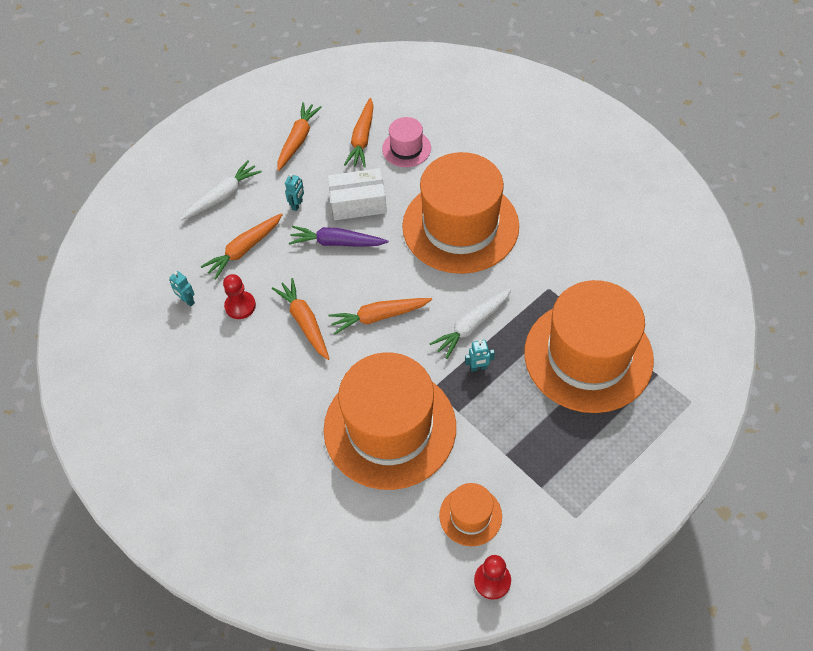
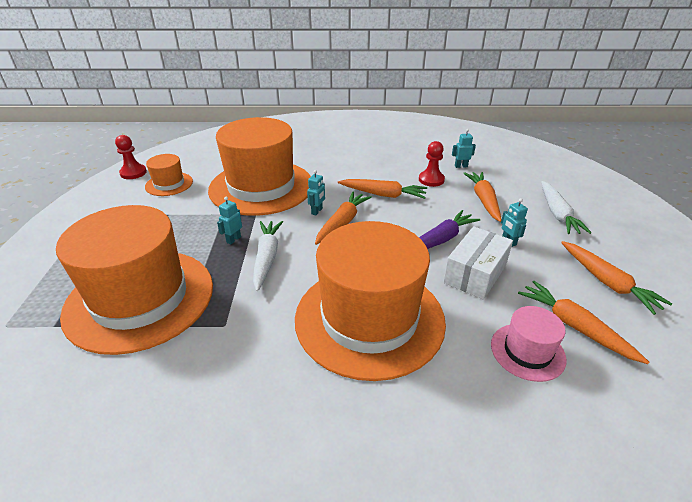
camera: 130 degrees right, 20 degrees down
none -> turquoise robot [307,170,325,215]

